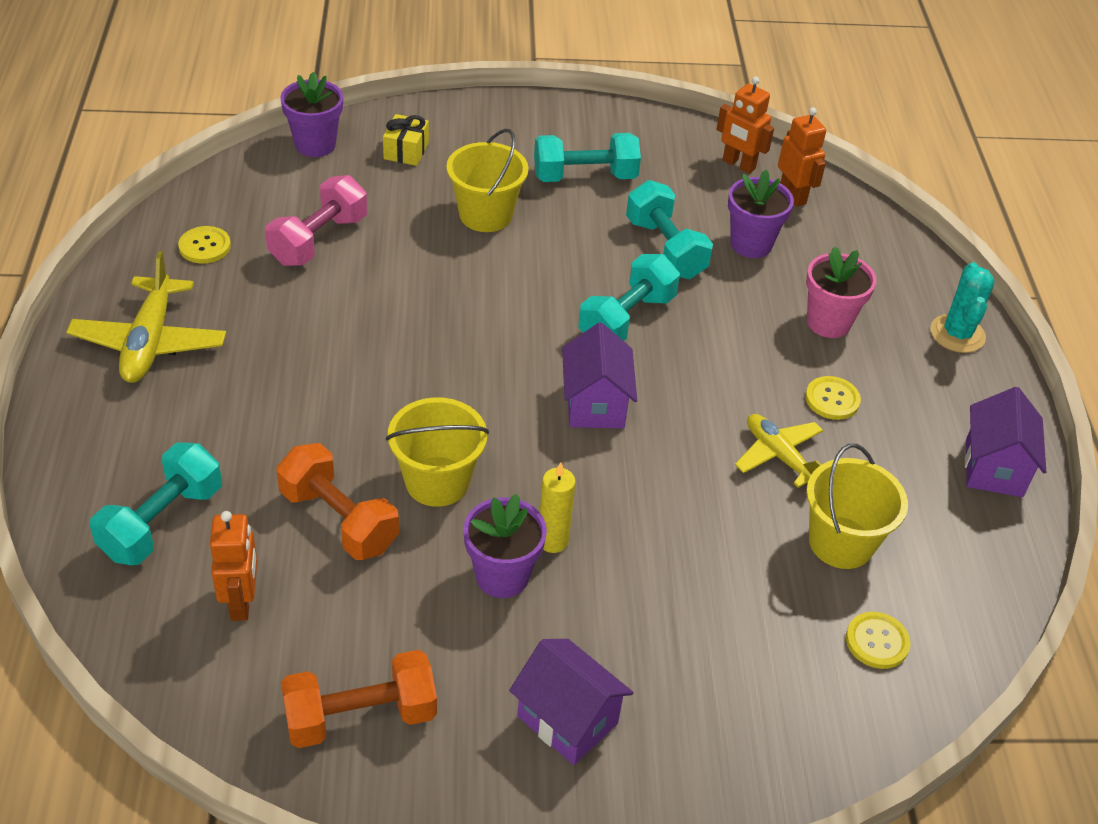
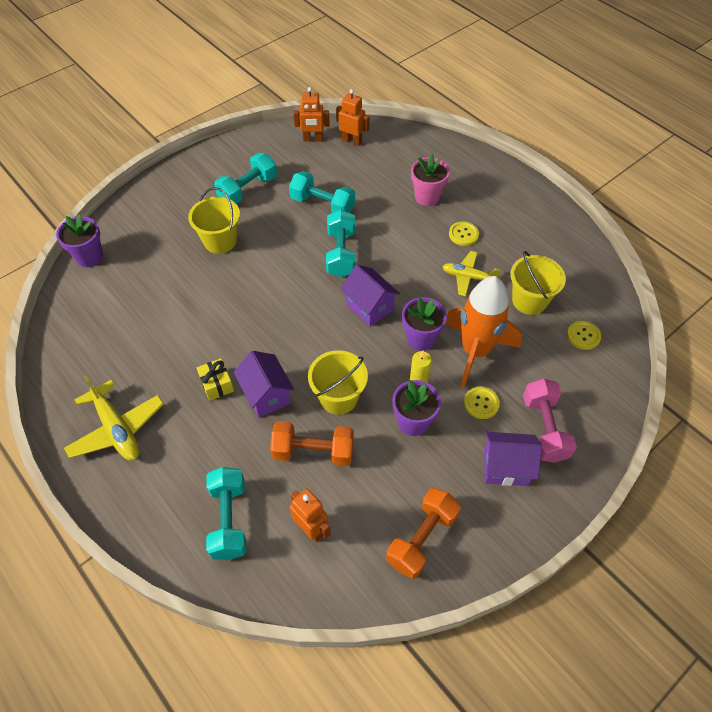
camera: 35 degrees left, 10 degrees up
yellow button [178,226,231,263] -> yellow button moved to [464,386,500,419]
pink dumbbell [265,175,367,266] -> pink dumbbell moved to [523,378,577,463]
yellow gift [383,114,429,166] -> yellow gift moved to [197,358,234,401]
purple flower pot [728,170,794,258] -> purple flower pot moved to [402,297,447,351]
turquoise cactus [930,262,995,353] -> none
purple house [965,387,1046,497] -> purple house moved to [234,351,294,417]
none -> orange rocket [445,276,522,388]

